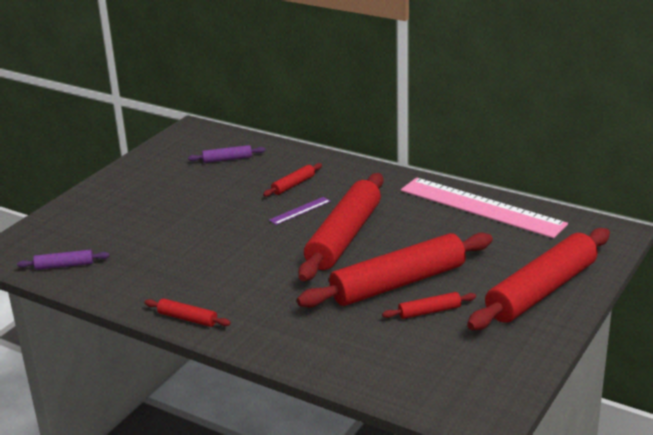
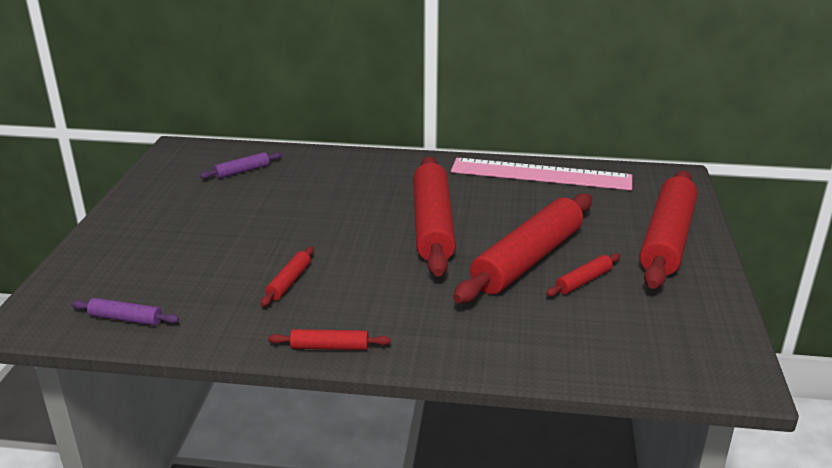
camera: 25 degrees left, 0 degrees up
purple rolling pin [17,250,110,270] -> purple rolling pin turned 45 degrees clockwise [71,298,179,326]
red rolling pin [263,163,322,197] -> red rolling pin moved to [261,247,314,307]
purple ruler [269,197,331,225] -> none

